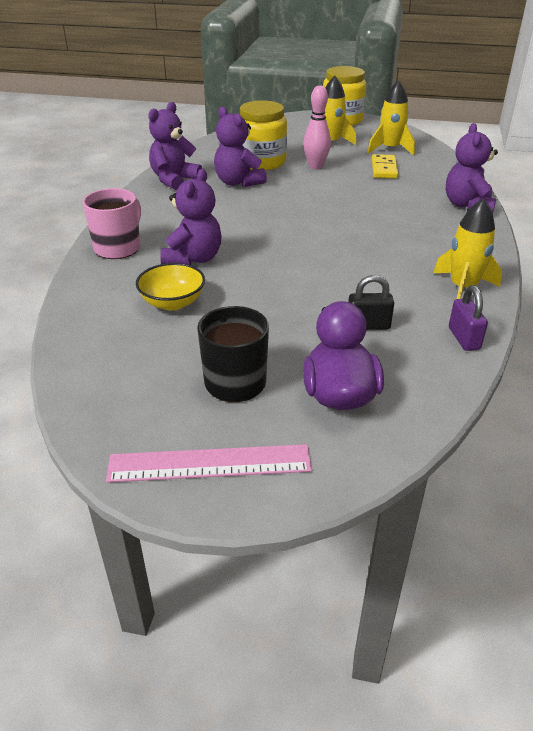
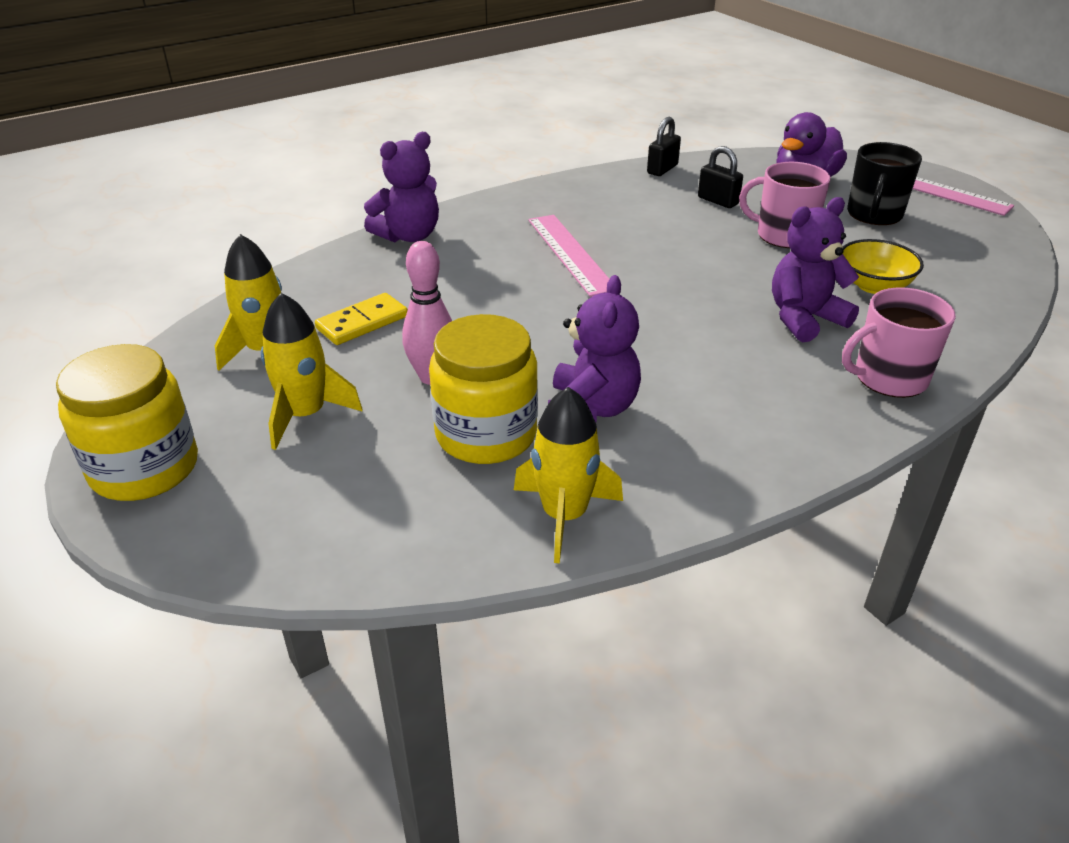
camera: 135 degrees left, 0 degrees up
purple teddy bear [148,102,202,190] -> none
yellow rocket [433,198,502,299] -> yellow rocket moved to [514,387,623,564]
purple padlock [449,285,488,351] -> black padlock [647,117,681,176]
none -> pink ruler [528,215,609,297]
none -> pink mug [739,162,831,248]

